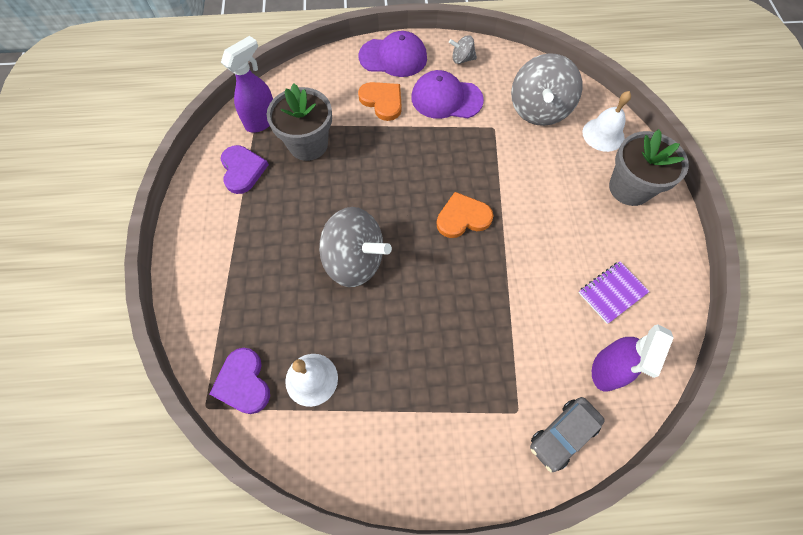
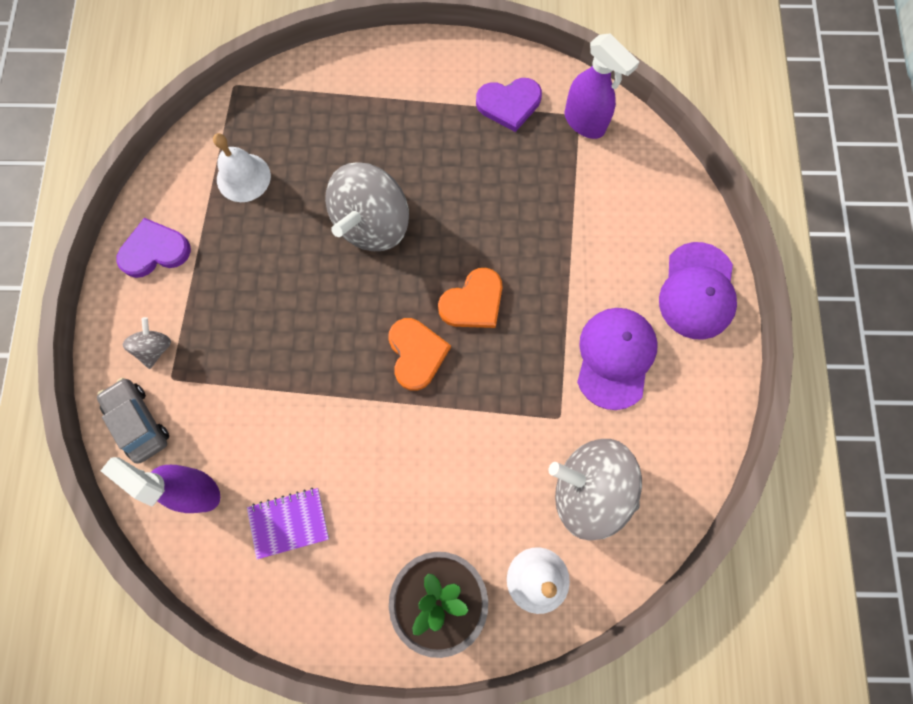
camera: 95 degrees right, 10 degrees up
purple heart [209,348,270,414] -> purple heart moved to [116,218,191,278]
grey flower pot [267,83,332,161] -> none
orange heart [358,82,402,121] -> orange heart moved to [438,268,503,328]
grey spinning top [449,35,477,64] -> grey spinning top moved to [123,317,171,369]
purple notebook [579,261,650,324] -> purple notebook turned 75 degrees counterclockwise [247,488,329,559]

